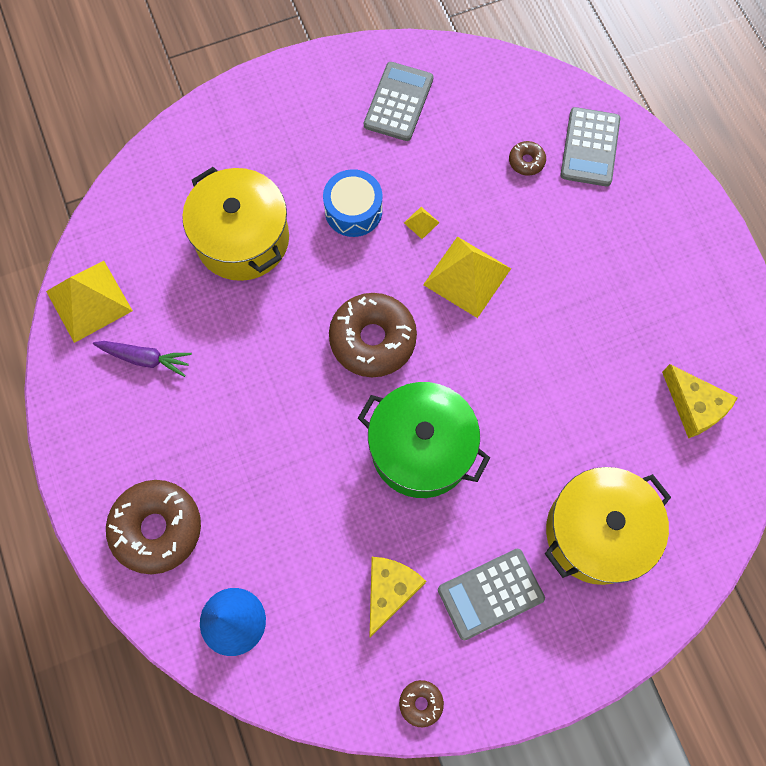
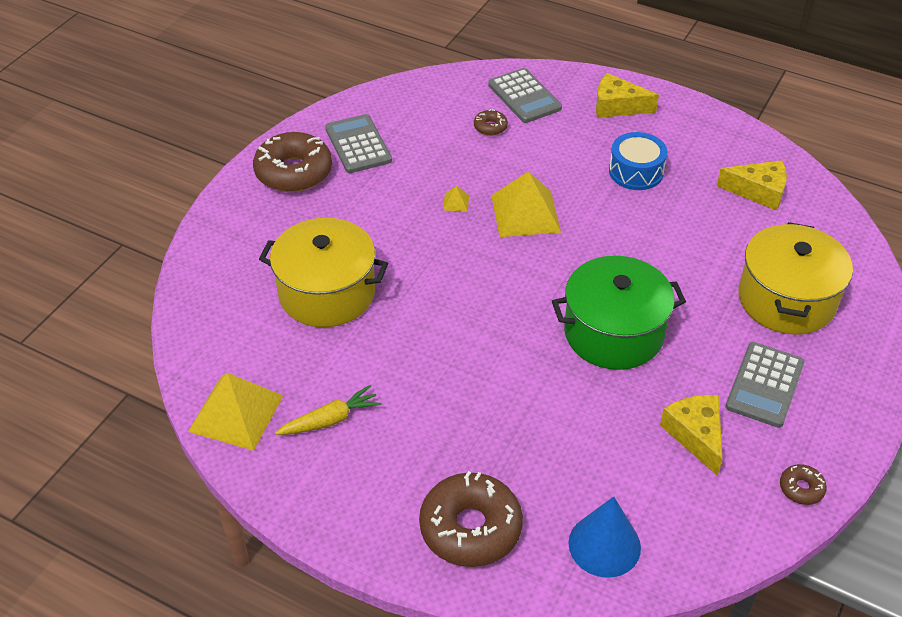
camera: 40 degrees left, 25 degrees down
purple carrot [93,341,192,377] -> yellow carrot [275,385,381,435]
blue drum [323,169,382,237] -> blue drum moved to [609,132,667,190]
brown donut [329,293,417,377] -> brown donut moved to [253,132,332,192]
none -> yellow cheese [596,73,659,118]

